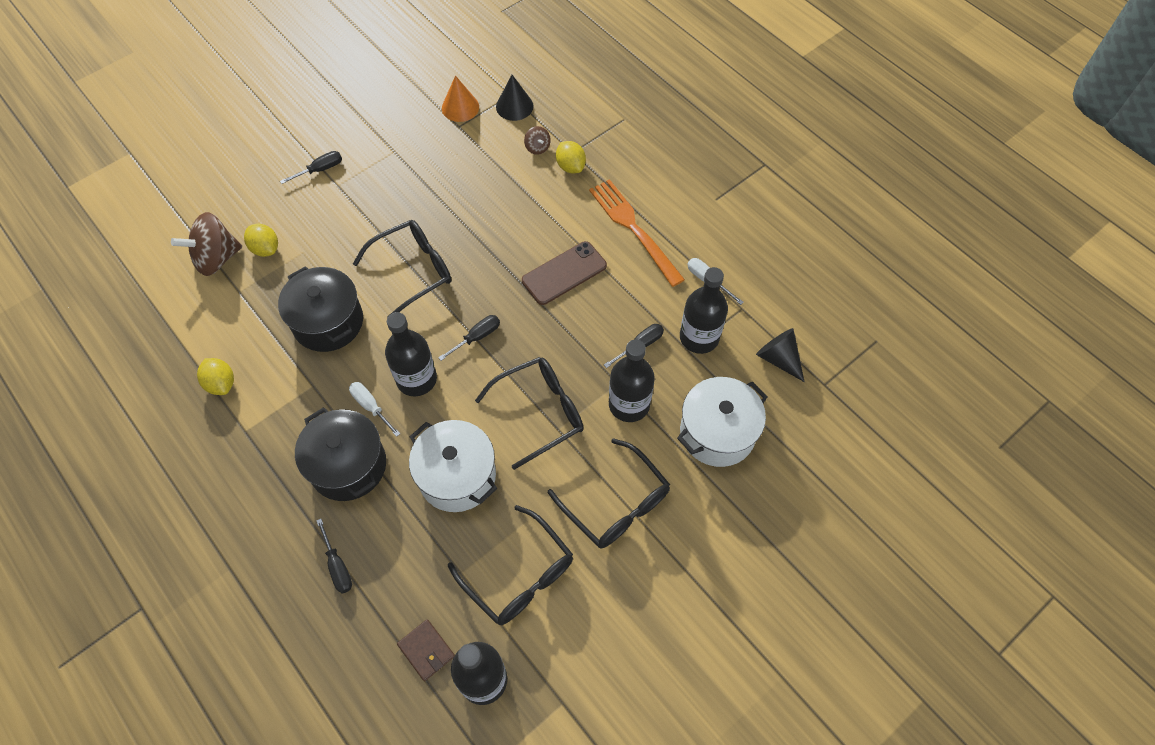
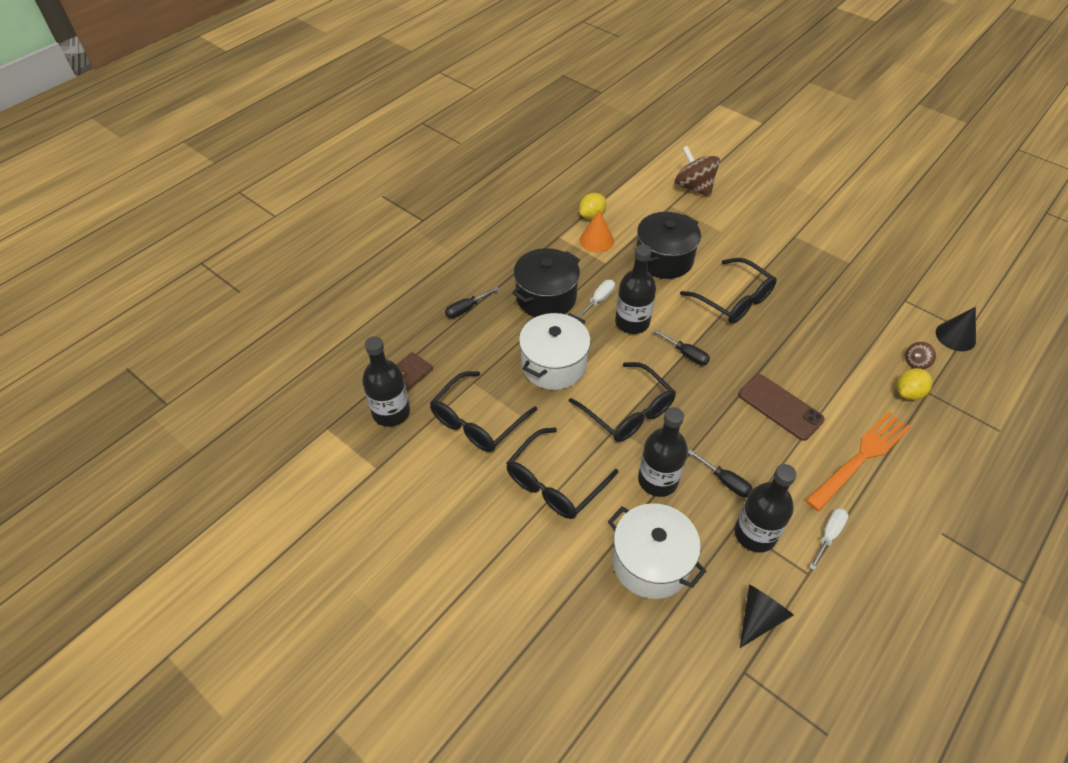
camera: 80 degrees right, 10 degrees down
yellow lemon [244,224,278,257] -> none
black screwdriver [280,151,342,184] -> none
orange cone [442,75,479,122] -> orange cone moved to [580,210,614,252]

